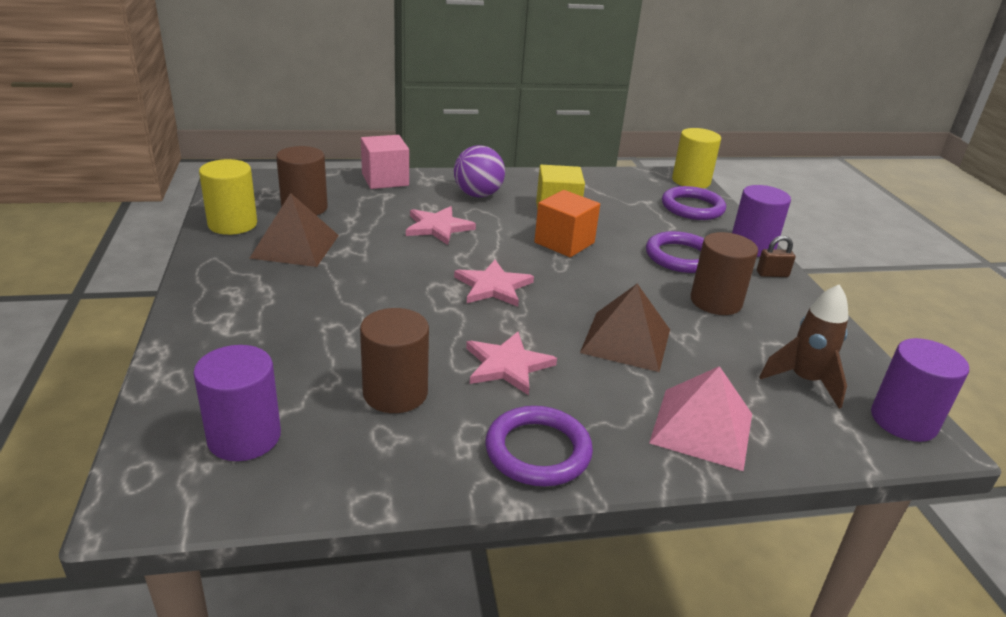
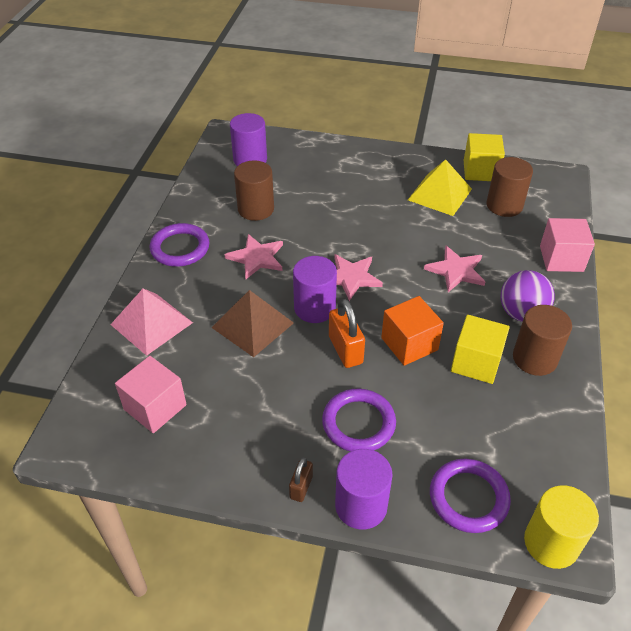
camera: 115 degrees right, 15 degrees up
yellow cylinder [199,159,257,235] -> yellow cube [464,133,505,181]
brown pyramid [250,193,339,267] -> yellow pyramid [408,159,472,216]
brown cylinder [690,232,758,315] -> brown cylinder moved to [513,305,572,376]
brown rocket [759,284,848,409] -> pink cube [115,356,187,433]
purple cylinder [871,338,969,442] -> purple cylinder moved to [293,256,337,323]
none -> orange padlock [329,299,365,368]

